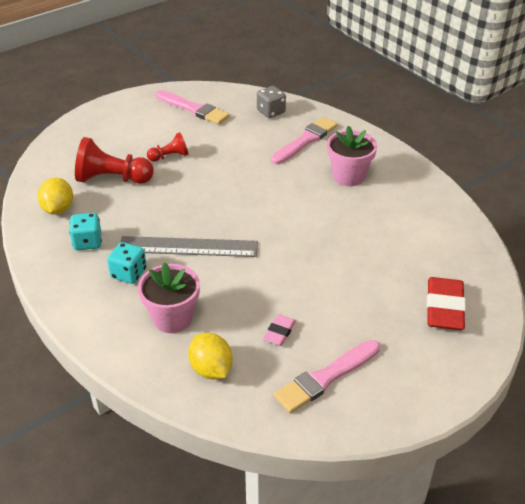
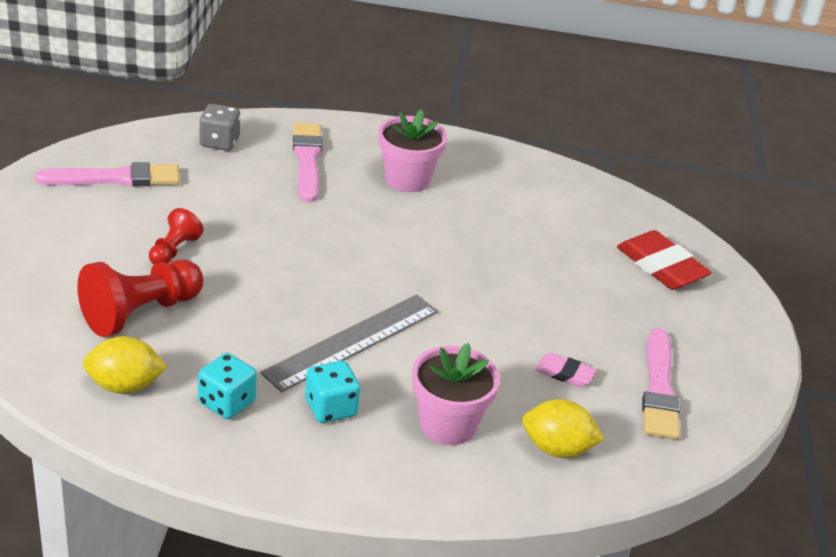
camera: 50 degrees left, 5 degrees down
yellow lemon [37,178,73,215] -> yellow lemon turned 45 degrees counterclockwise [83,336,167,394]
pink eraser [263,314,296,346] -> pink eraser turned 45 degrees counterclockwise [535,353,596,387]

